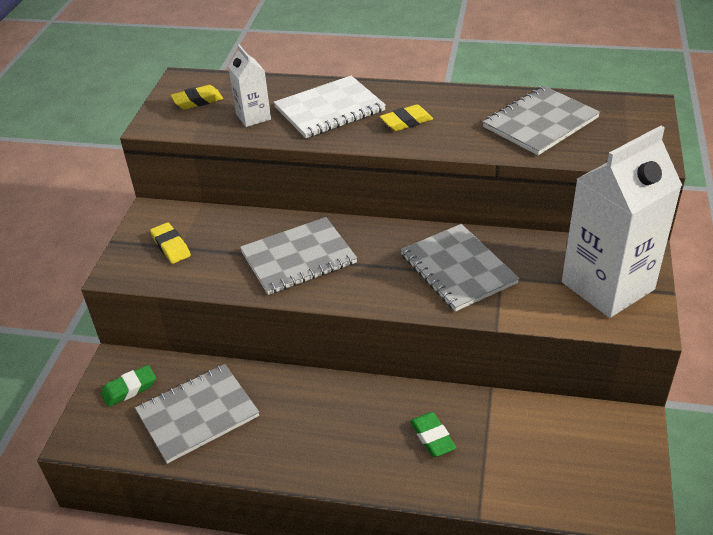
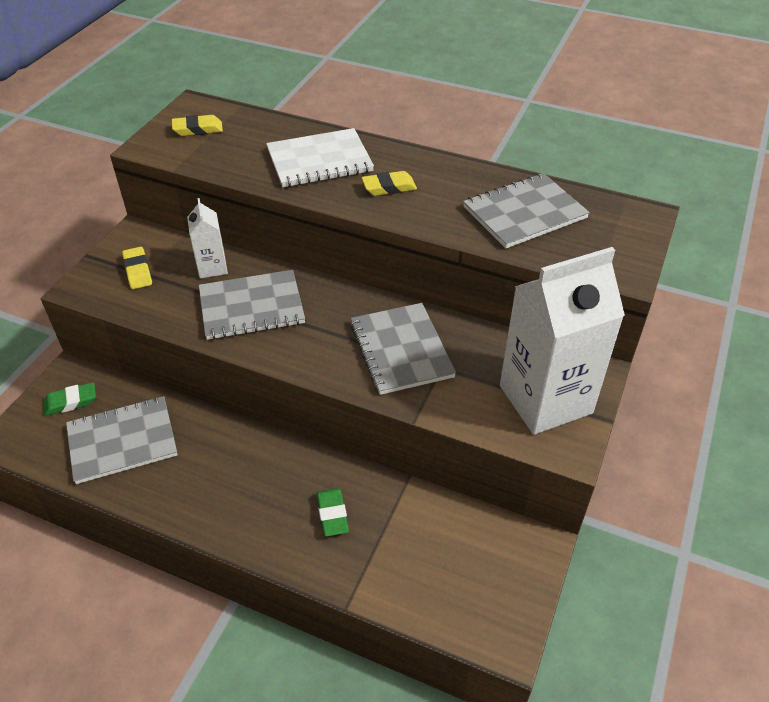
camera: 10 degrees right, 5 degrees up
white carton [228,44,271,127] -> white carton moved to [187,198,228,278]

